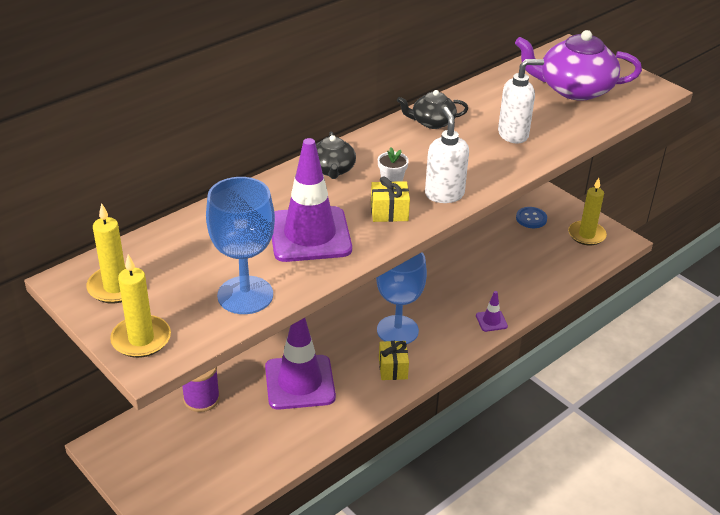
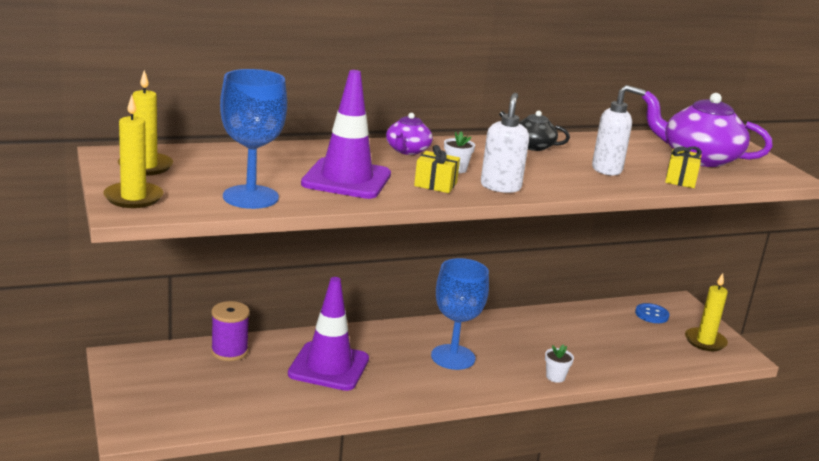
camera: 20 degrees right, 15 degrees down
black teapot [316,132,356,179] -> purple teapot [386,113,433,155]
yellow gift [379,341,409,380] -> yellow gift moved to [665,146,702,188]
purple traffic cone [476,291,508,332] -> white flower pot [545,345,574,383]

